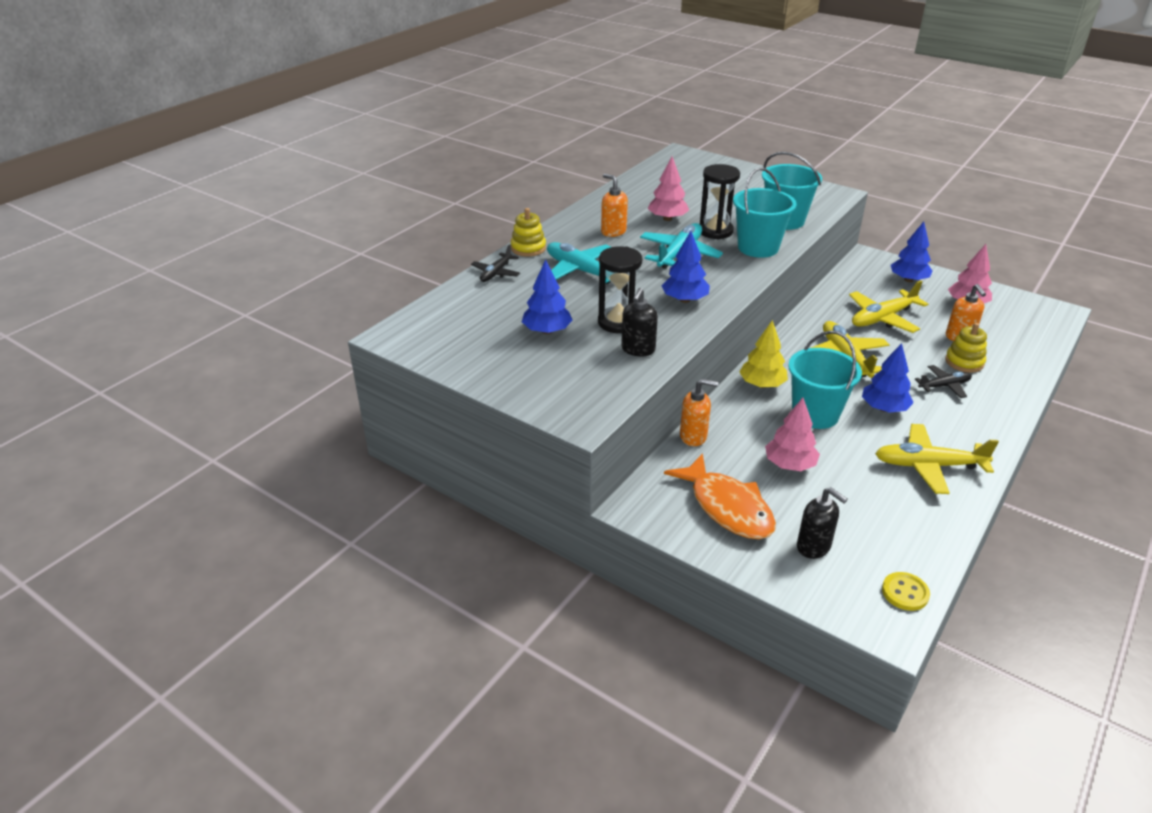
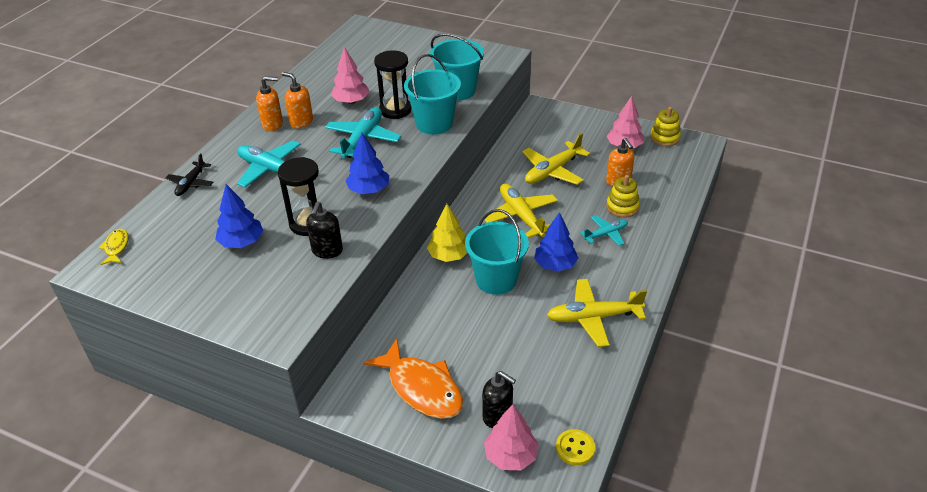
camera: 10 degrees left, 5 degrees up
yellow stacking toy [511,208,546,257] -> yellow stacking toy moved to [650,107,681,146]
orange soap dispenser [680,379,719,446] -> orange soap dispenser moved to [256,76,283,131]
pink tree [765,398,820,471] -> pink tree moved to [484,404,539,470]
blue tree [891,221,933,282] -> none
black plane [915,365,972,398] -> turquoise plane [580,215,628,246]
none -> yellow fish [99,229,129,265]

